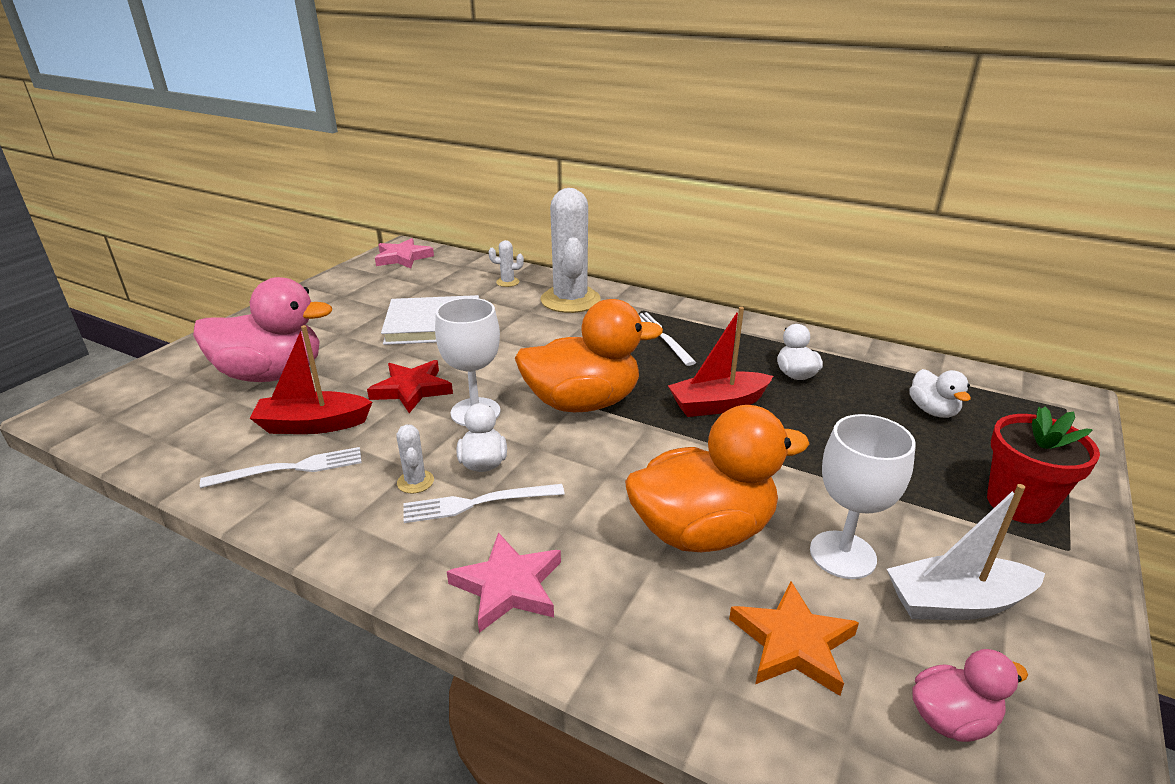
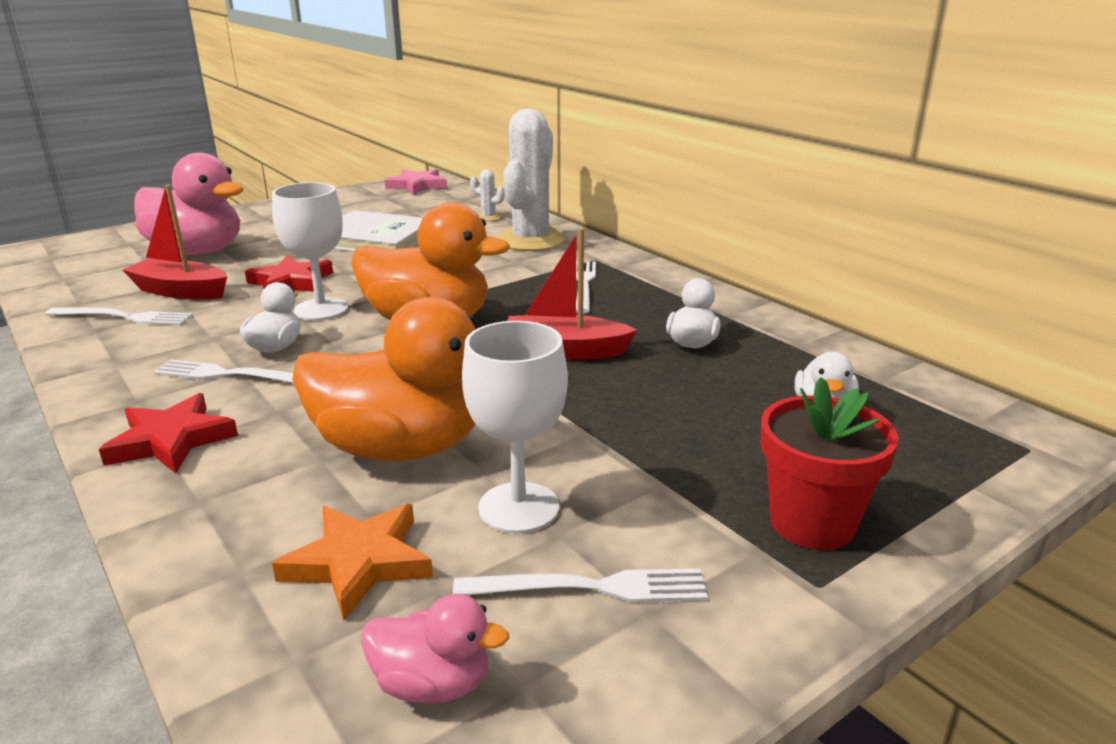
camera: 25 degrees right, 5 degrees down
white cactus [396,424,434,493] -> none
pink star [447,532,561,633] -> red star [99,393,238,473]
white boat [887,484,1045,620] -> white fork [453,569,708,602]

